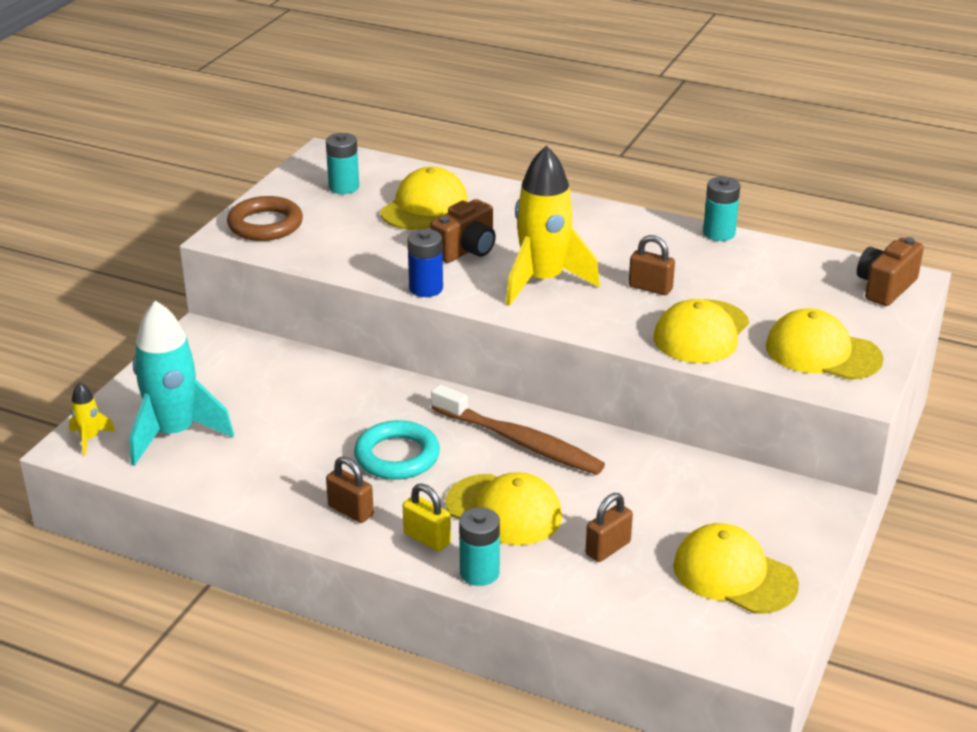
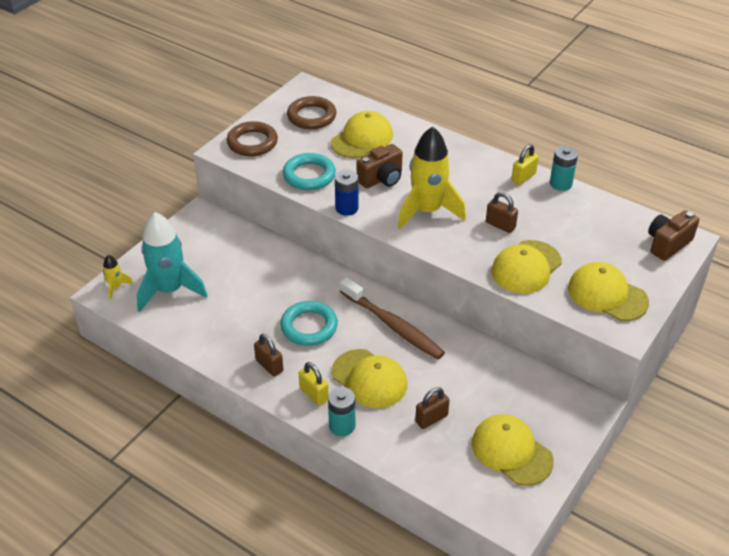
camera: 10 degrees right, 10 degrees up
turquoise battery [326,133,359,194] -> brown ring [287,96,336,129]
none -> turquoise ring [283,153,336,190]
none -> yellow padlock [511,144,539,185]

